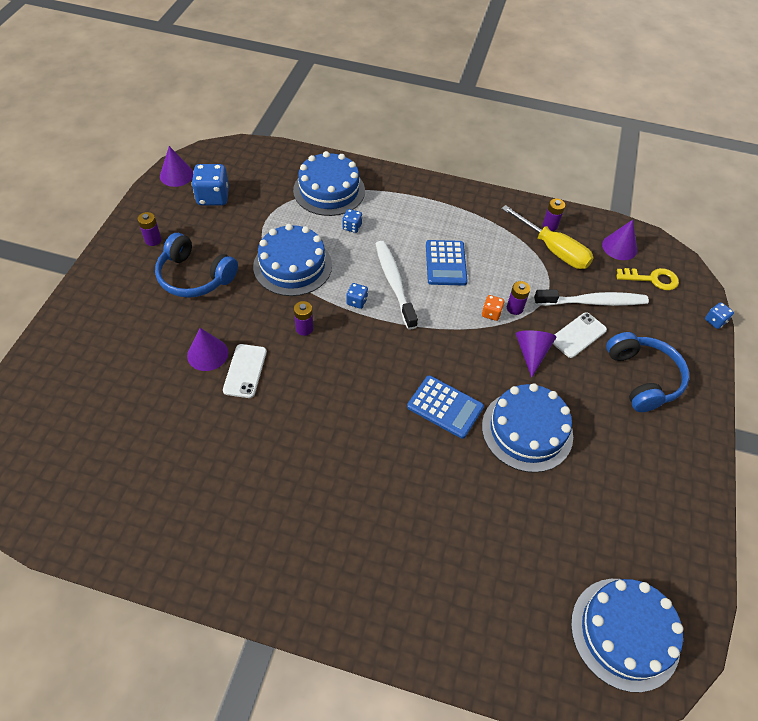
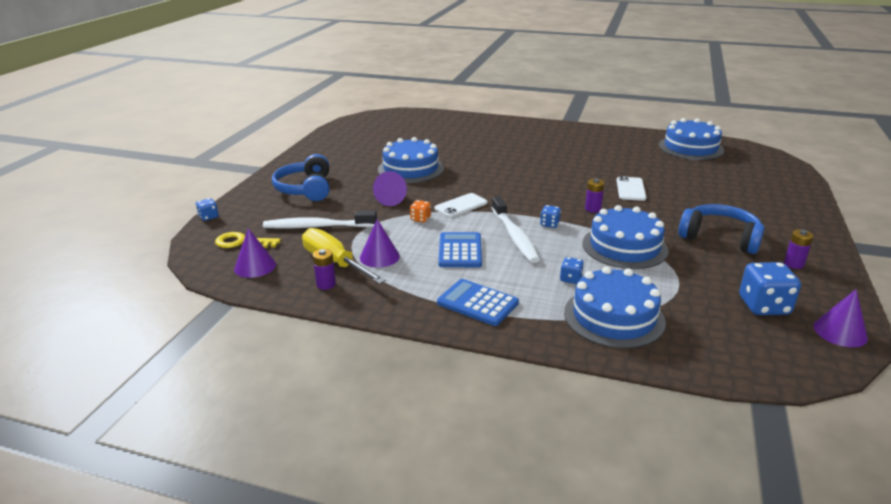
camera: 175 degrees left, 25 degrees down
purple cone [187,328,228,371] -> purple cone moved to [360,219,400,268]
blue calculator [407,375,484,439] -> blue calculator moved to [437,279,519,326]
purple battery [507,281,530,315] -> none
white phone [553,312,607,358] -> white phone moved to [434,193,487,218]
blue cake [571,579,683,693] -> blue cake moved to [659,118,724,160]

